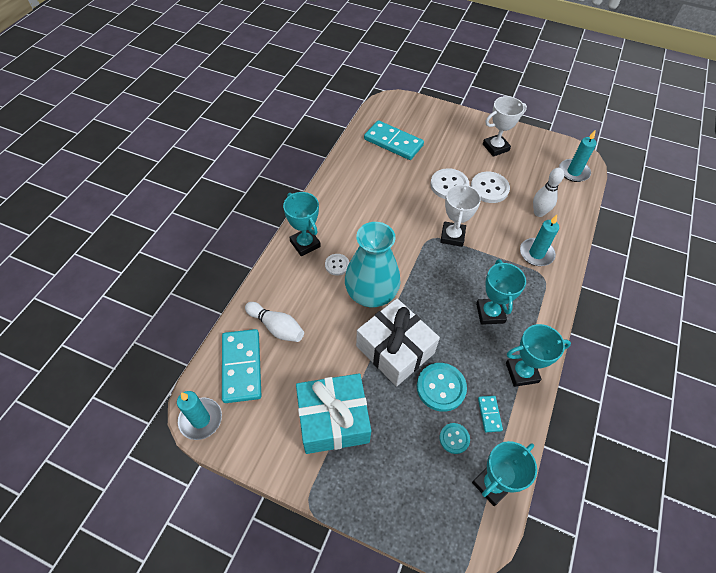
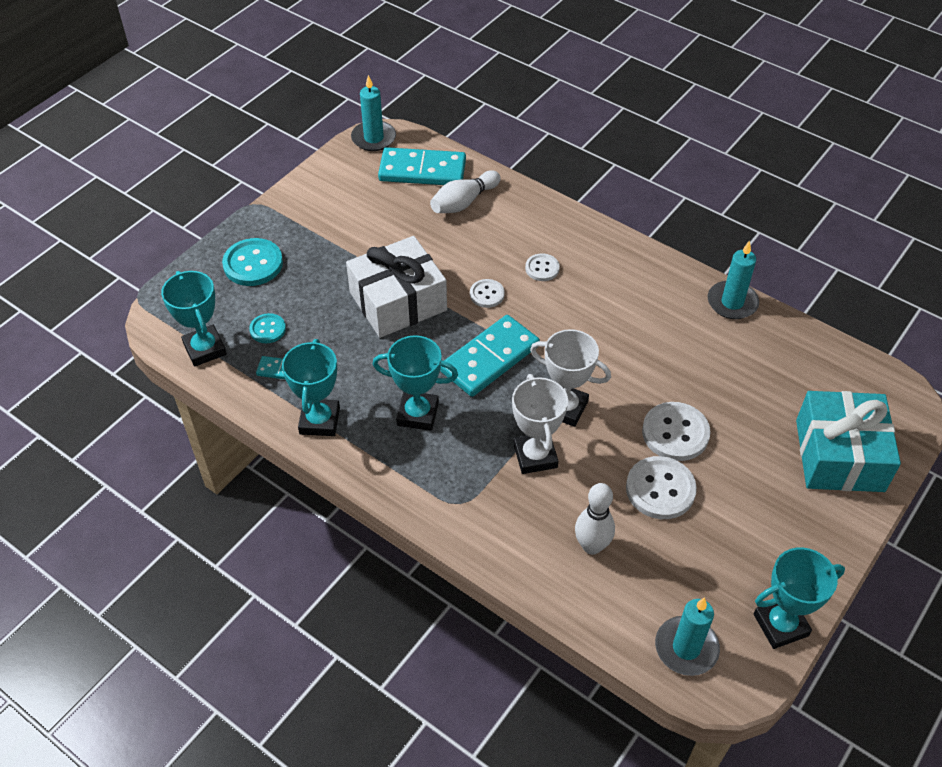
camera: 105 degrees right, 5 degrees down
turquoise trophy [283,192,321,256] -> turquoise trophy moved to [754,547,845,649]
turquoise gift [296,373,371,454] -> turquoise gift moved to [796,391,901,492]
turquoise vase [345,222,401,307] -> white button [470,279,505,308]
turquoise domino [364,120,424,160] -> turquoise domino moved to [440,315,540,397]
turquoise button [417,363,467,412] -> turquoise button moved to [222,238,283,286]
white trophy [483,96,527,157] -> white trophy moved to [512,374,568,474]
turquoise candle [520,215,559,266] -> turquoise candle moved to [708,240,759,319]

